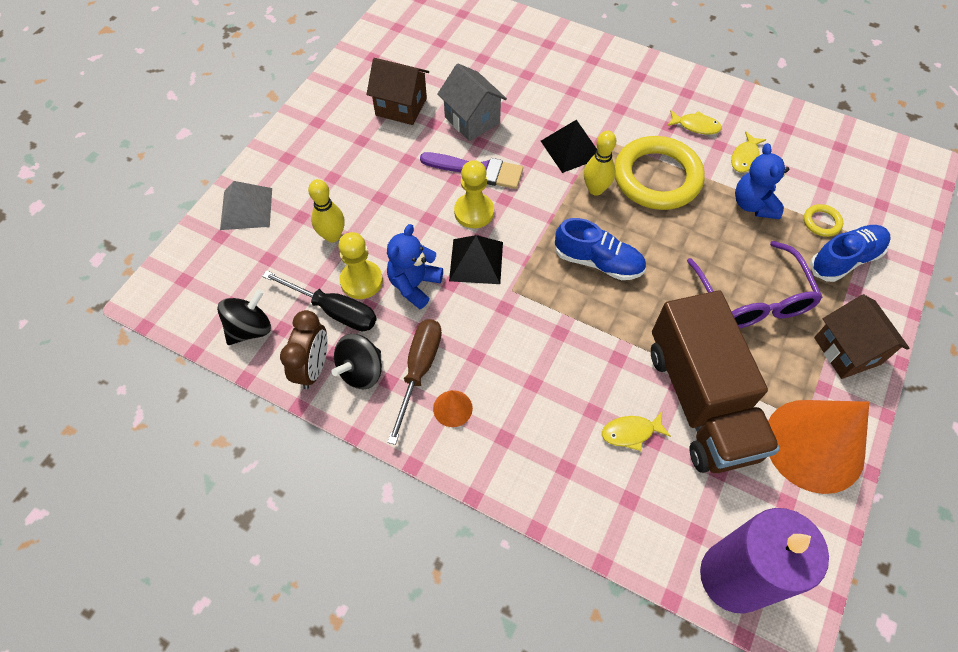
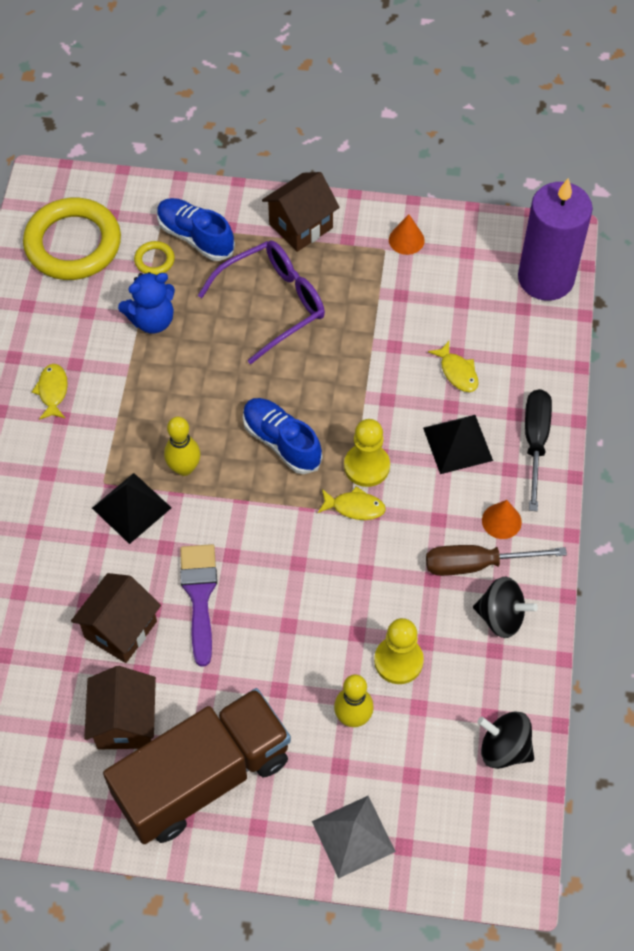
camera: 110 degrees left, 0 degrees up
black screwdriver [262,270,377,331] -> black screwdriver moved to [525,389,552,511]
brown clock [280,310,328,389] -> none
blue teddy bear [387,224,443,309] -> none
grey house [437,64,507,141] -> brown house [71,573,161,663]
black pyramid [449,235,503,284] -> black pyramid moved to [423,415,493,474]
yellow pawn [454,160,494,228] -> yellow pawn moved to [344,419,390,487]
blue shoe [554,218,646,280] -> blue shoe turned 45 degrees counterclockwise [243,398,322,474]
yellow ring [614,136,704,210] -> yellow ring moved to [23,198,121,280]
brown truck [651,290,780,473] -> brown truck moved to [103,688,291,844]
yellow fish [731,132,766,173] -> yellow fish moved to [318,486,386,520]
orange cone [768,400,869,494] -> orange cone [389,214,425,255], size x0.41

